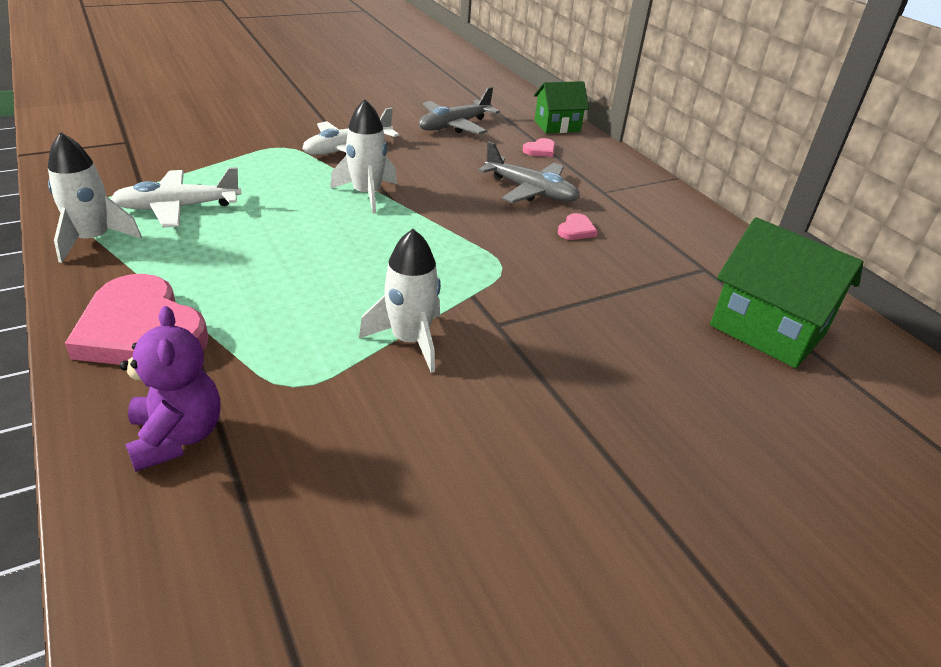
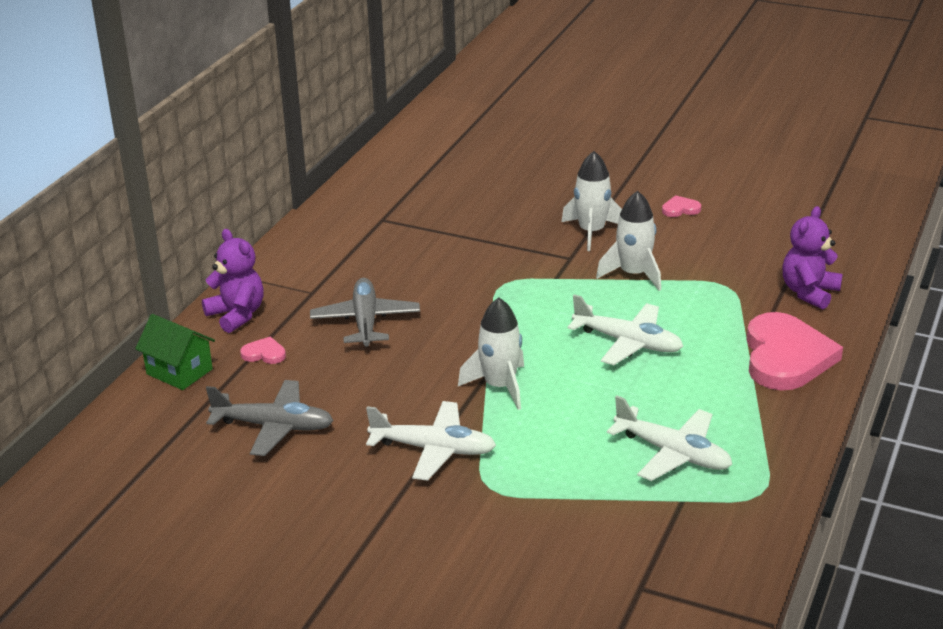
camera: 125 degrees left, 5 degrees down
white rocket [48,132,142,263] -> white rocket moved to [562,151,622,251]
pink heart [558,213,598,240] -> pink heart moved to [662,195,701,217]
green house [710,217,864,368] -> none
none -> purple teddy bear [202,229,264,333]
none -> white plane [568,294,683,365]

